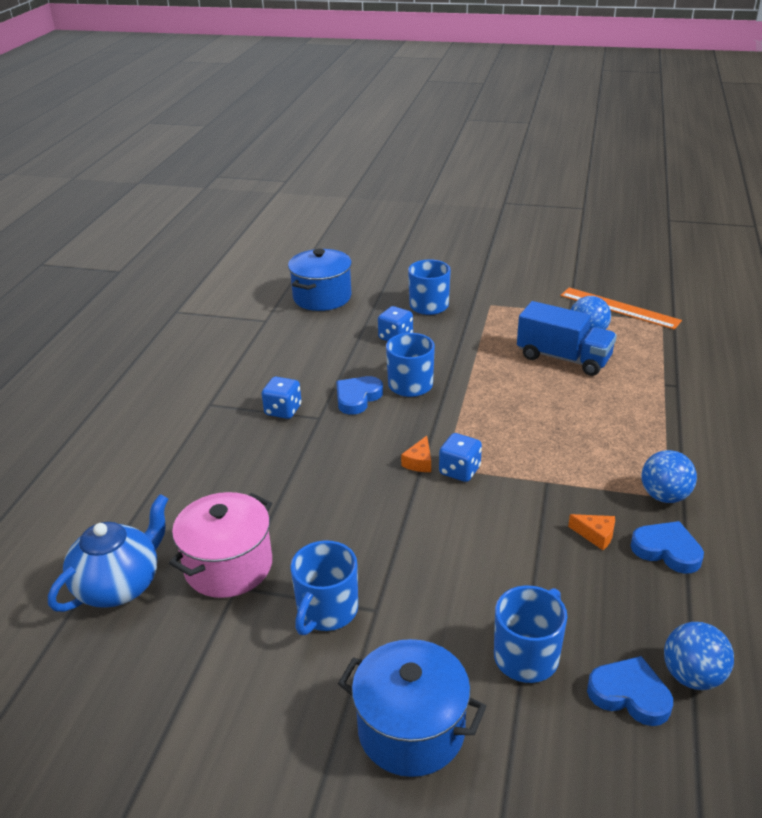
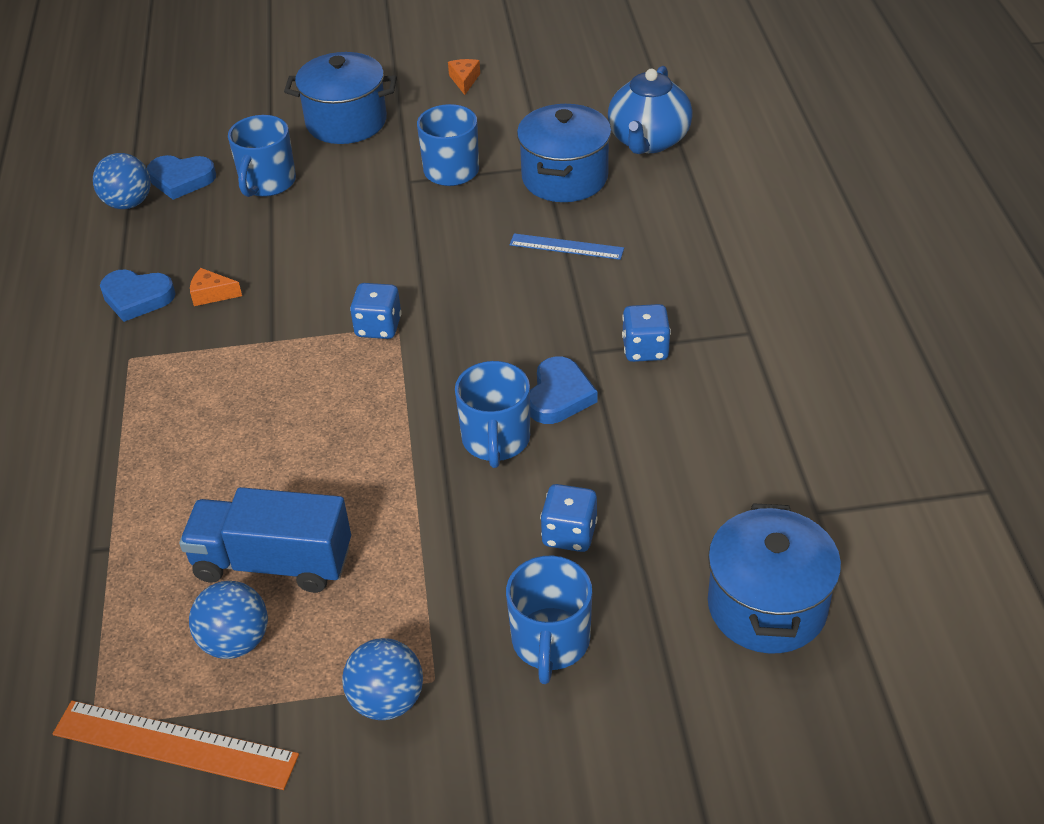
camera: 160 degrees right, 10 degrees up
pink pot [169,492,272,598] -> blue pot [517,104,612,202]
orange cheese [401,436,431,472] -> orange cheese moved to [448,59,480,95]
blue ball [641,450,697,503] -> blue ball moved to [342,638,423,720]
none -> blue ruler [510,233,624,260]

